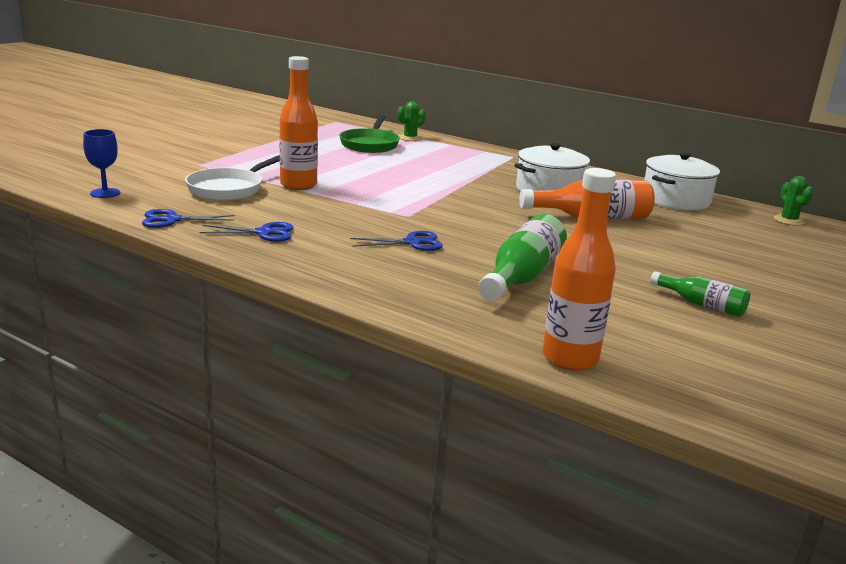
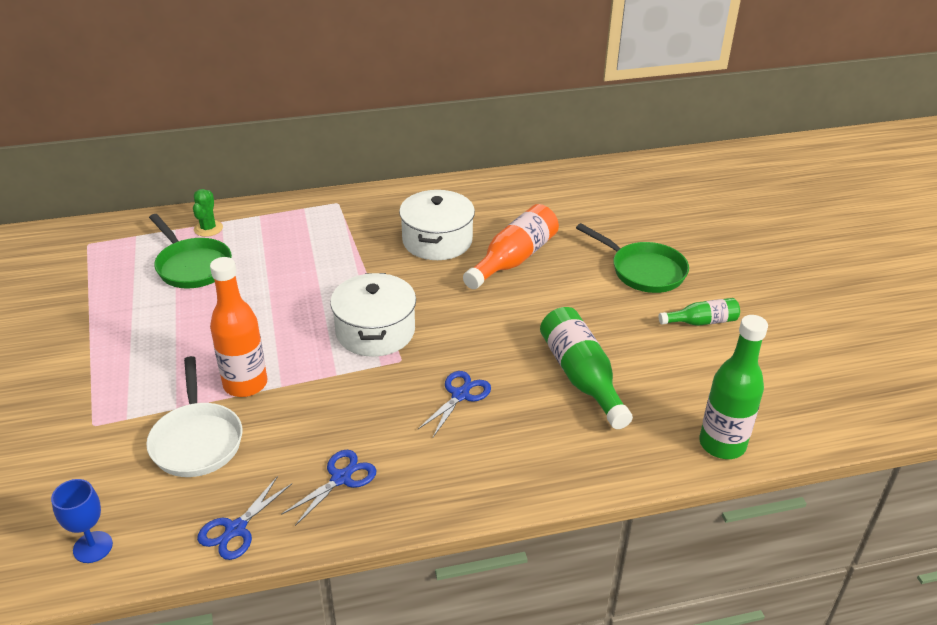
camera: 45 degrees left, 15 degrees up
orange bottle [542,168,616,371] -> green bottle [699,315,768,459]
white pot [644,152,720,211] -> white pot moved to [330,273,416,357]
green cactus [774,176,813,226] -> none
none -> green pan [576,223,689,293]

